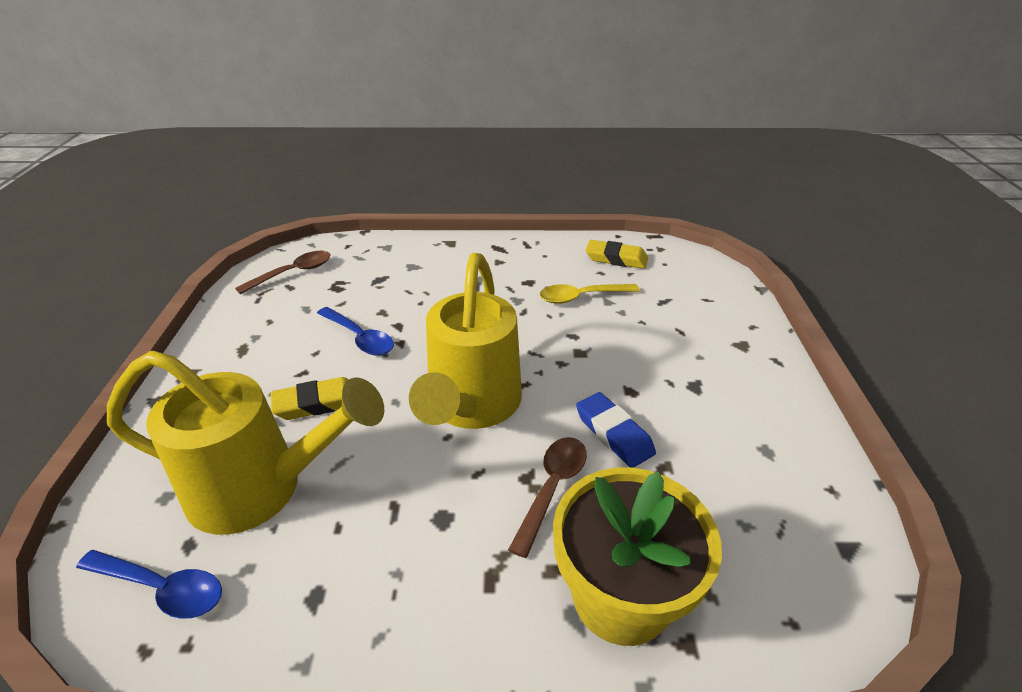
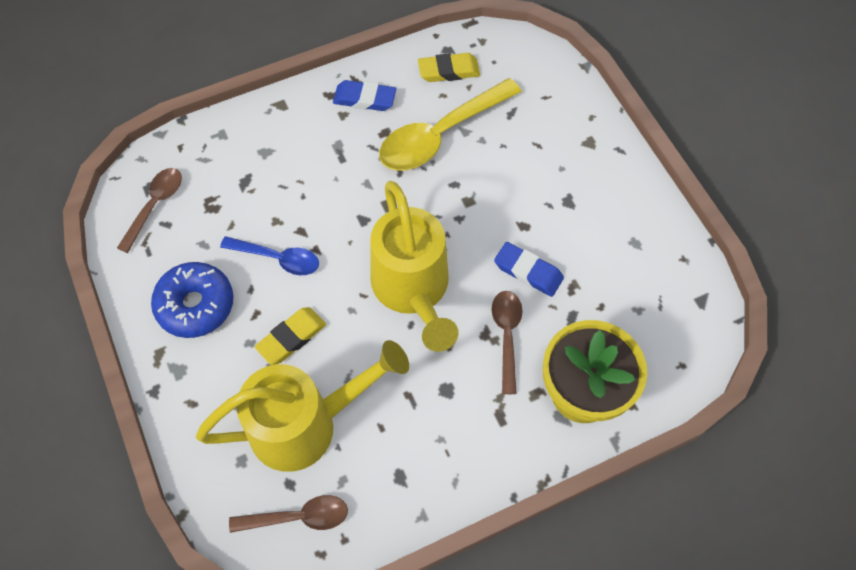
camera: 25 degrees left, 25 degrees up
blue spoon [76,550,222,619] -> brown spoon [229,495,348,533]
yellow spoon [540,284,640,304] -> yellow spoon [379,78,522,171], size x1.74
none -> blue donut [151,262,233,338]
none -> blue eraser [333,80,396,111]

